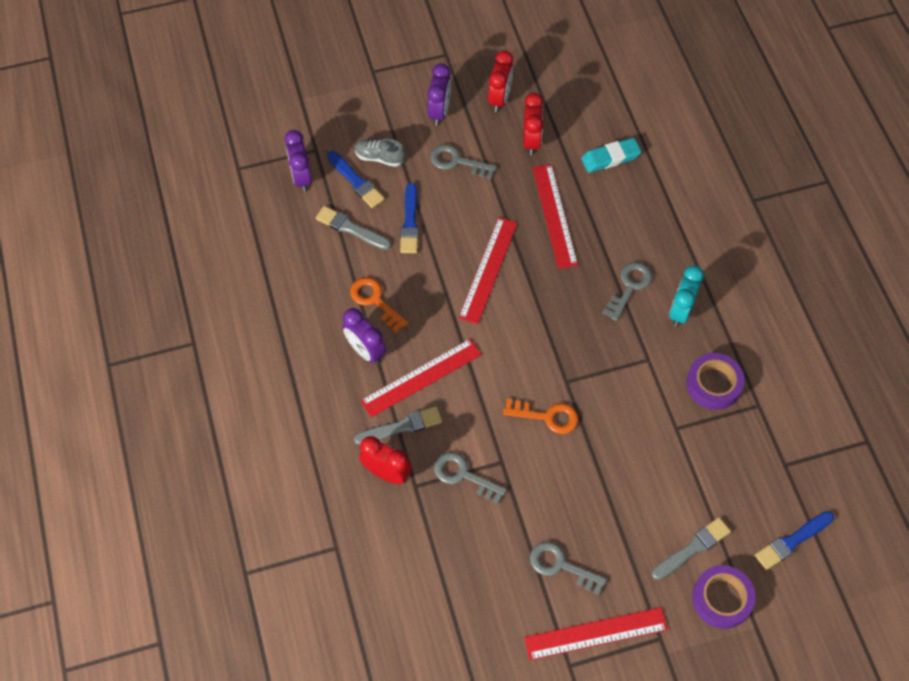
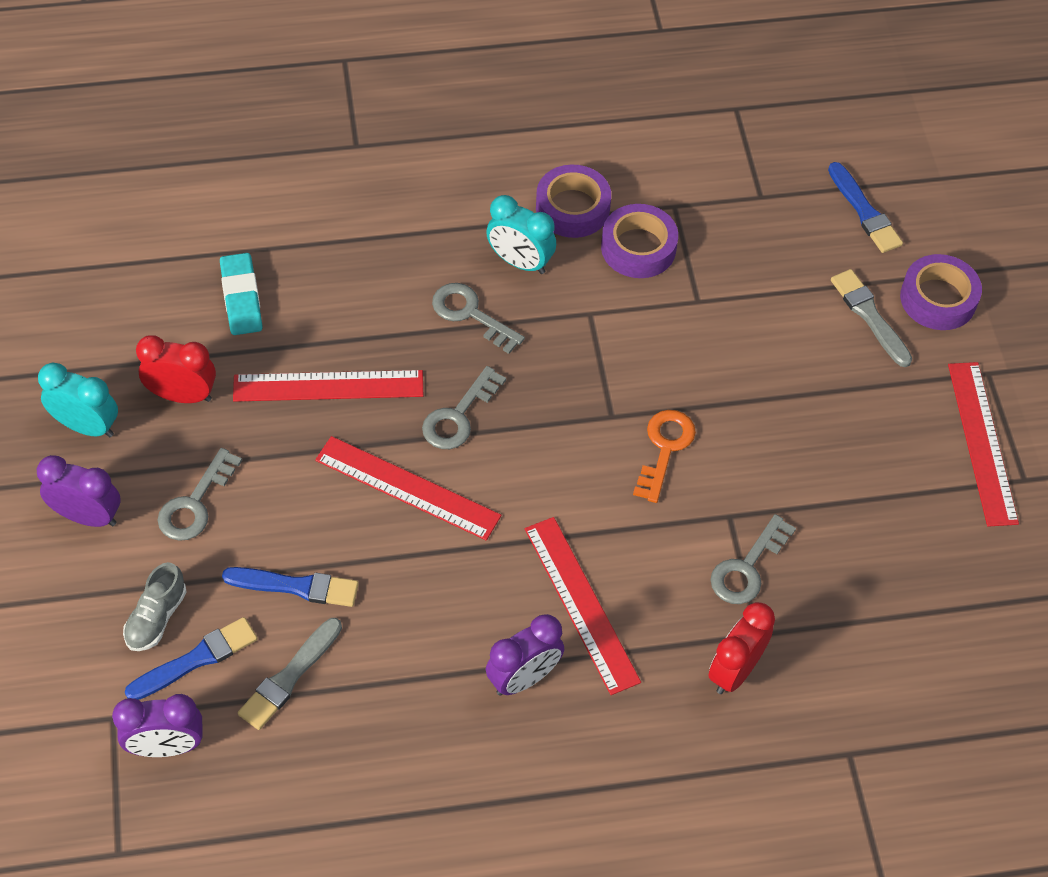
camera: 85 degrees left, 5 degrees down
orange key [350,277,408,333] -> none
grey brush [354,406,442,445] -> none
red clock [488,50,513,112] -> turquoise clock [38,362,118,437]
grey key [530,541,607,595] -> grey key moved to [422,366,506,449]
none -> purple tape [536,165,611,238]

